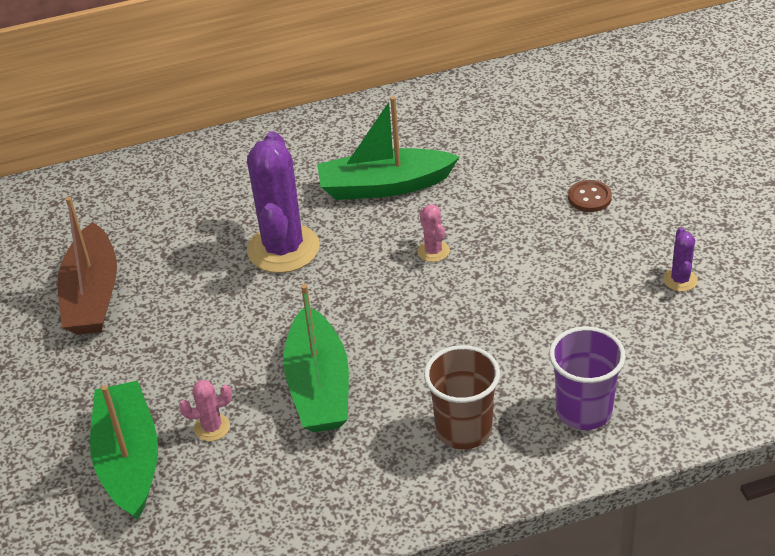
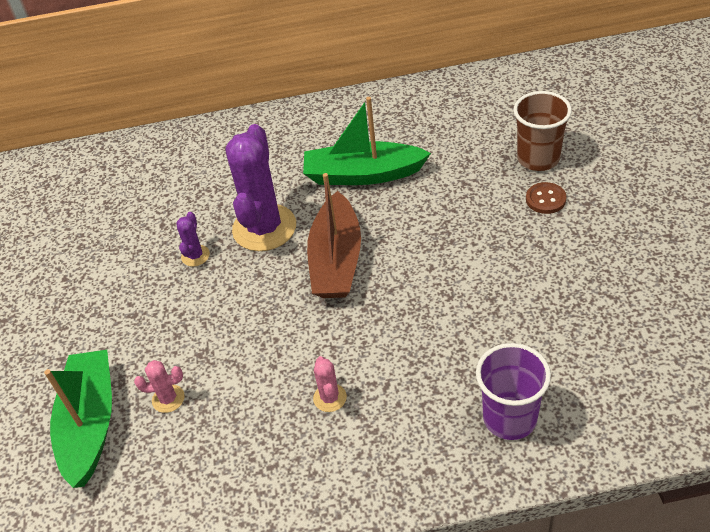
camera: 10 degrees right, 5 degrees up
brown boat [57,197,117,335] -> brown boat moved to [307,173,361,298]
green boat [283,284,349,432] -> none
pink cactus [417,204,450,262] -> pink cactus moved to [313,356,347,412]
brown cup [424,345,500,449] -> brown cup moved to [513,91,572,171]
purple cactus [663,227,698,292] -> purple cactus moved to [176,212,210,267]

